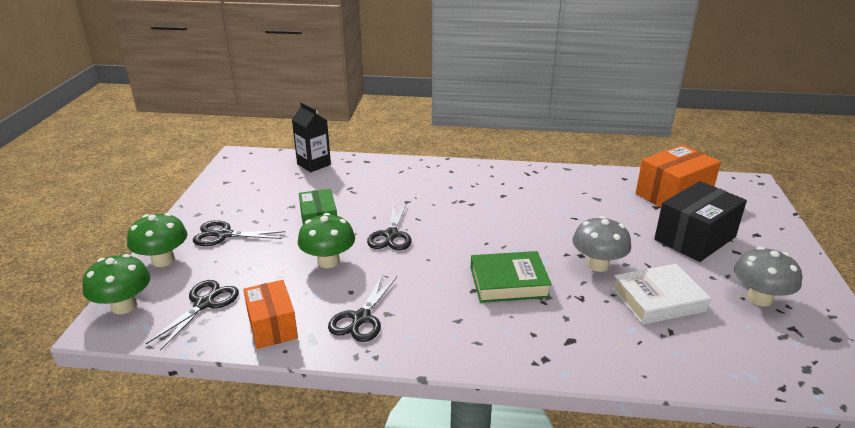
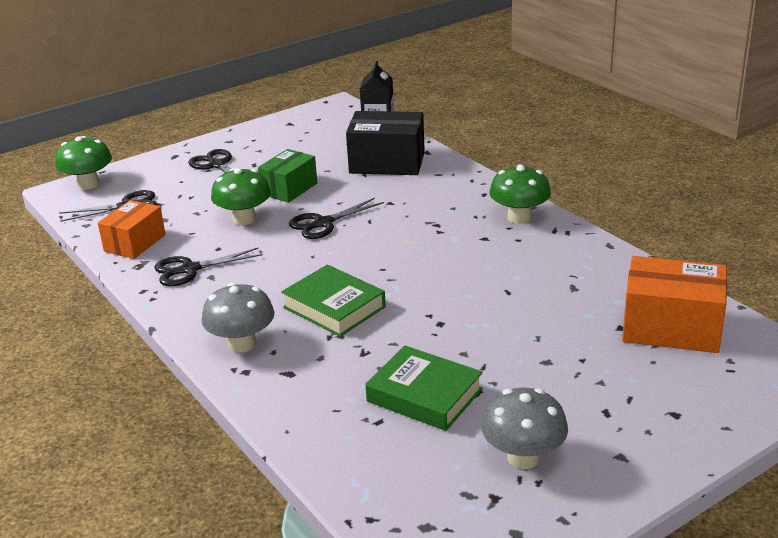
camera: 50 degrees right, 0 degrees up
green mushroom [127,213,187,267] -> green mushroom moved to [489,164,551,224]
grey mushroom [572,216,631,272] -> grey mushroom moved to [202,283,275,353]
white book [612,264,711,325] -> green book [365,345,483,431]
black box [654,181,747,262] -> black box moved to [346,111,425,175]

